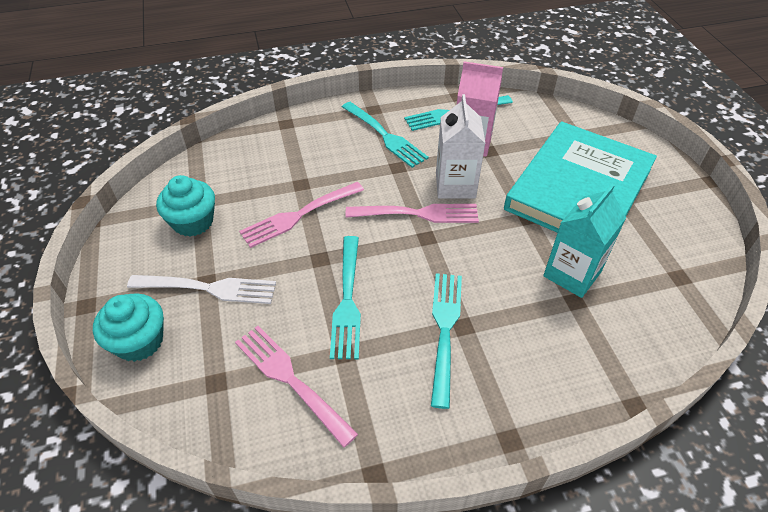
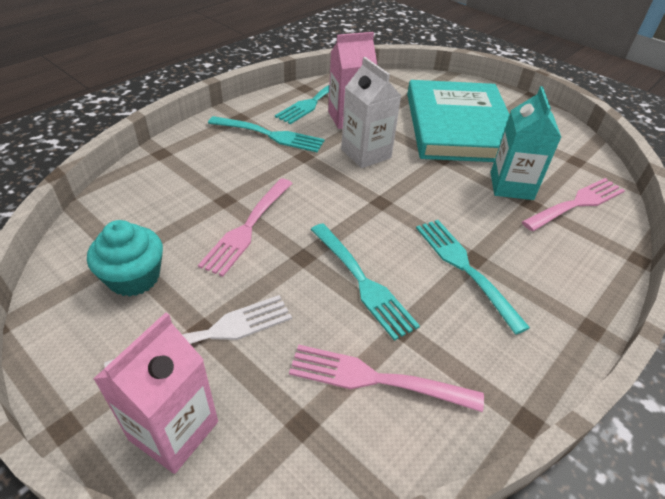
camera: 35 degrees left, 5 degrees down
turquoise cupcake [93,293,164,362] -> pink carton [93,312,218,474]
pink fork [346,204,479,223] -> pink fork moved to [522,178,625,231]

